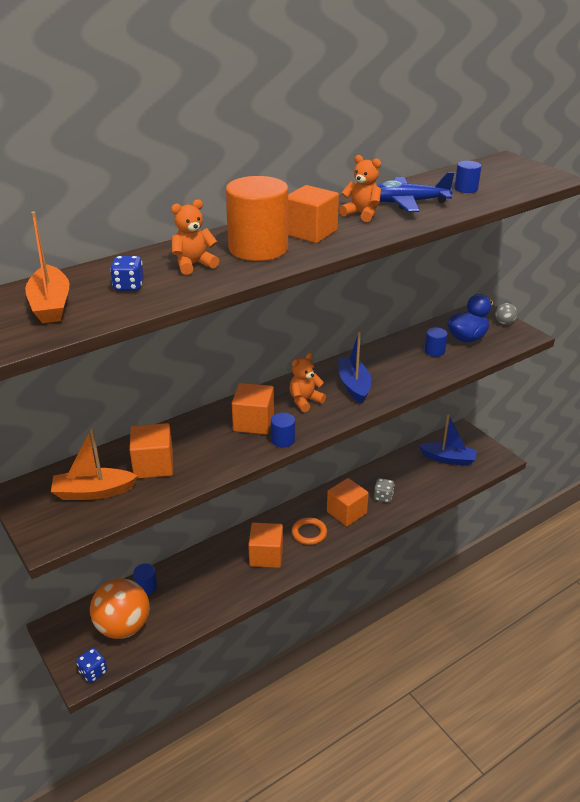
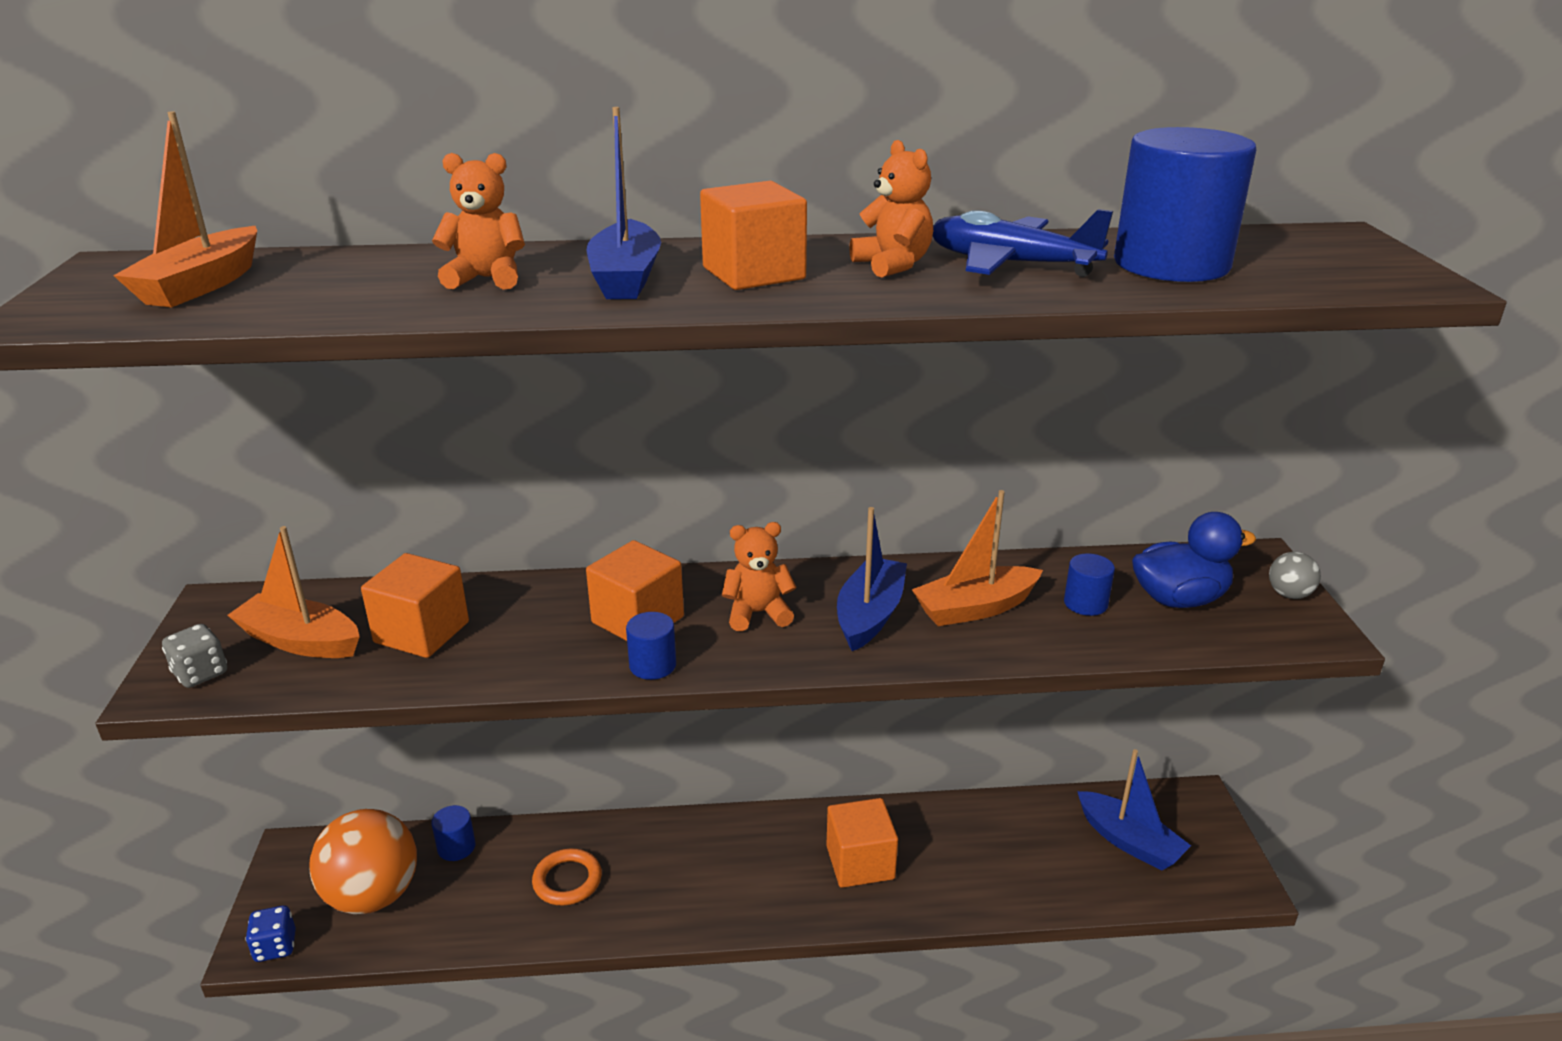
camera: 30 degrees right, 5 degrees down
blue dice [110,256,144,291] -> none
orange cylinder [226,176,288,261] -> blue boat [587,107,661,299]
orange cube [248,522,283,568] -> none
orange ring [292,517,327,545] -> orange ring moved to [532,848,602,905]
grey dice [374,478,394,503] -> grey dice moved to [162,624,227,688]
blue cylinder [454,161,481,193] -> blue cylinder [1114,127,1256,282], size x2.20
none -> orange boat [912,490,1043,626]

